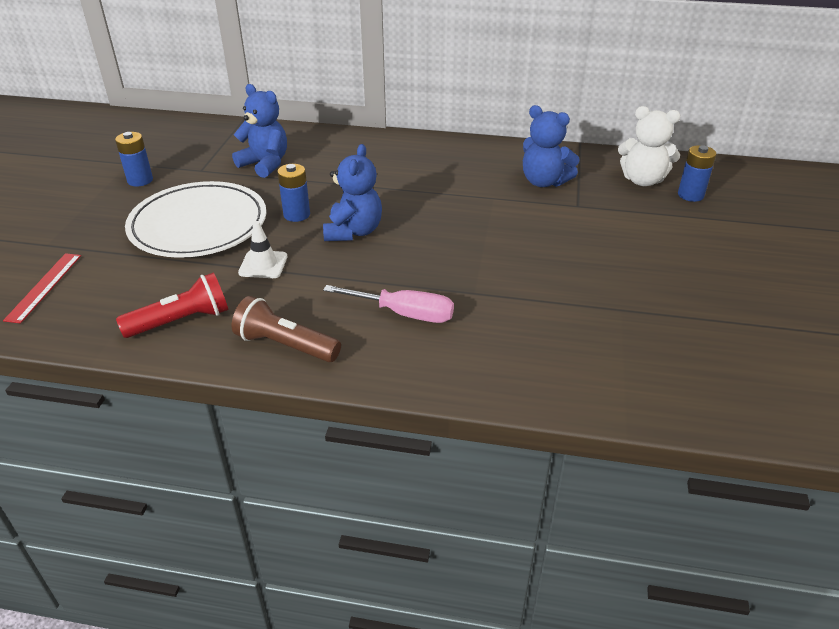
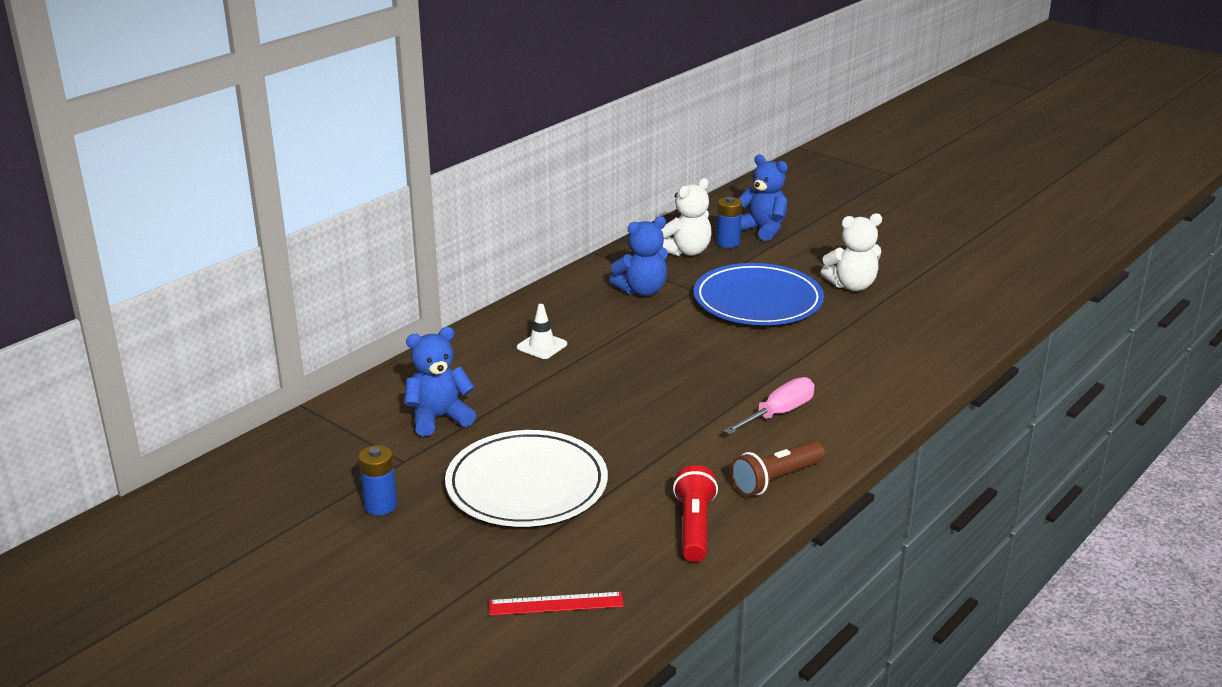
camera: 60 degrees left, 10 degrees down
red ruler [3,253,81,323] -> red ruler turned 45 degrees counterclockwise [489,592,624,616]
white traffic cone [238,221,287,278] -> white traffic cone moved to [517,304,567,359]
blue battery [277,164,310,222] -> none
blue teddy bear [323,144,382,241] -> blue teddy bear moved to [738,154,788,241]
none -> blue plate [694,263,824,325]
none -> white teddy bear [821,213,882,291]

